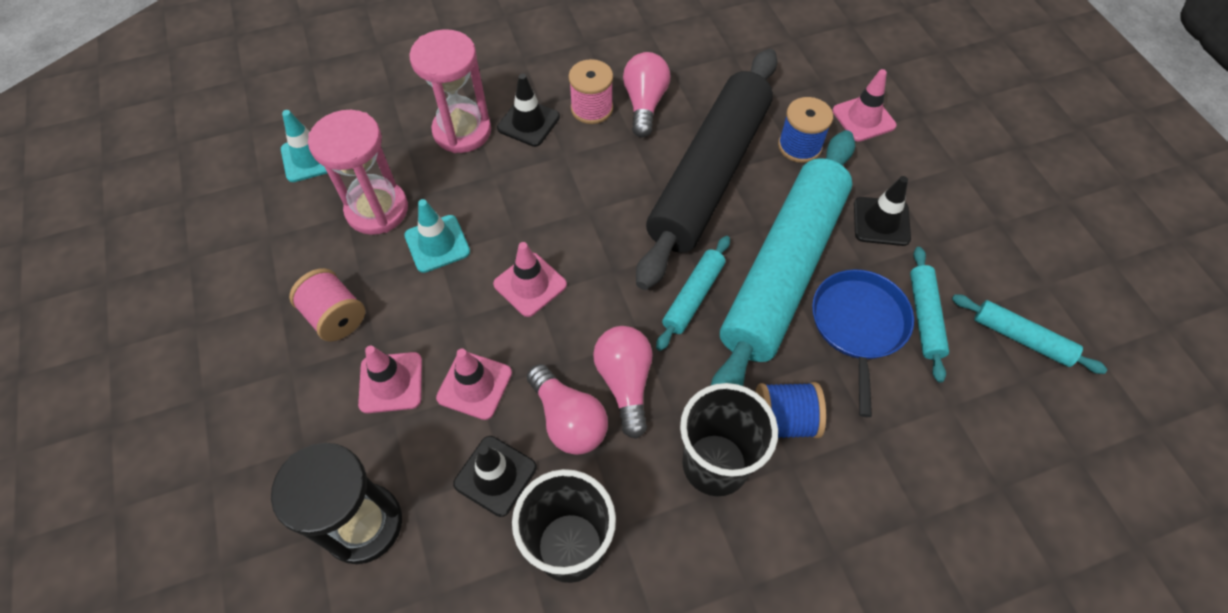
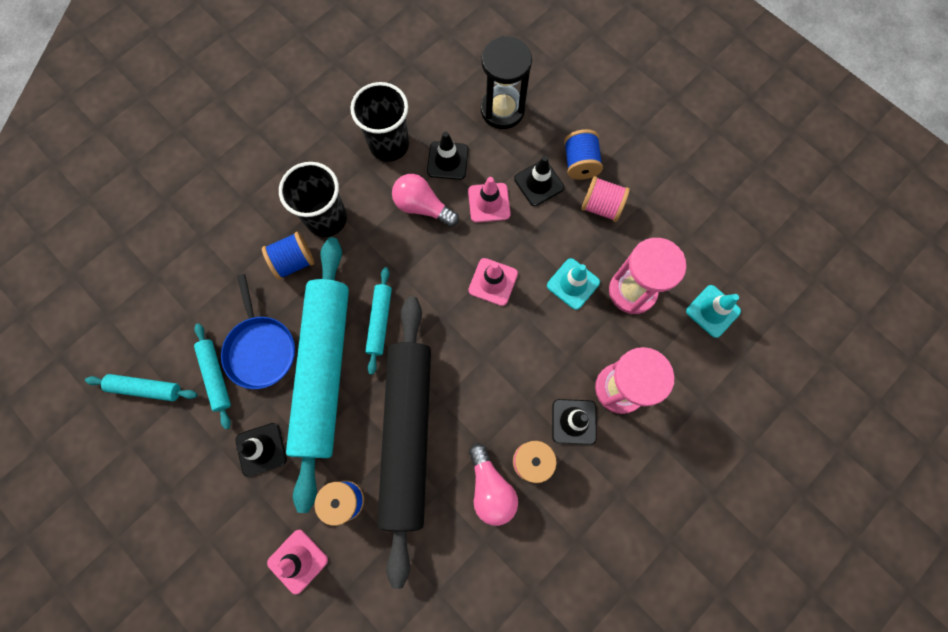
camera: 155 degrees right, 15 degrees up
pink traffic cone [358,346,422,413] -> black traffic cone [514,156,564,206]
pink light bulb [593,326,653,439] -> none
none -> blue spool [564,129,603,180]

